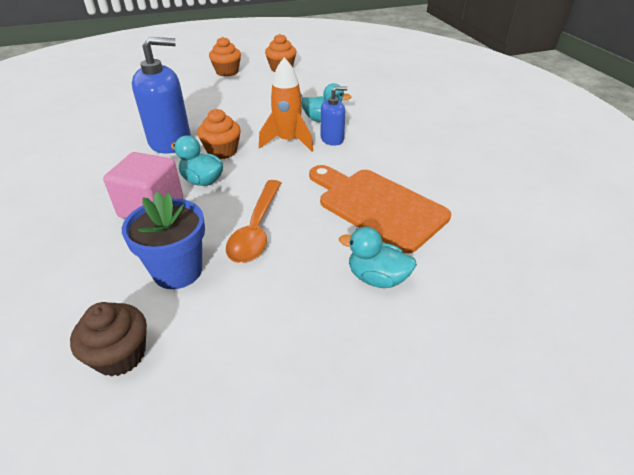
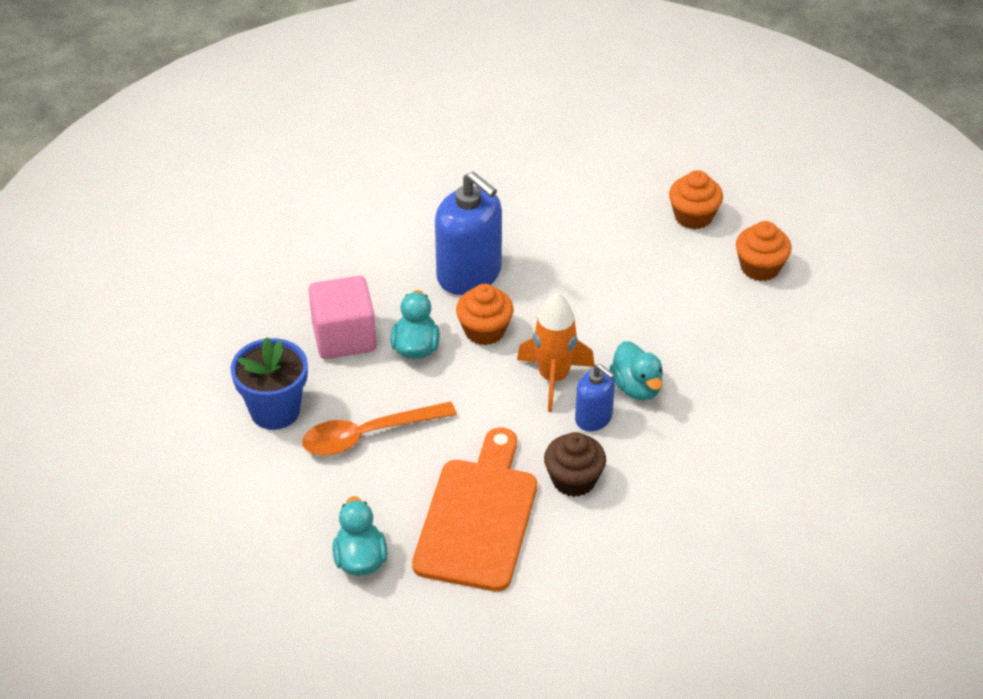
camera: 60 degrees right, 5 degrees up
brown cupcake [70,302,147,377] -> brown cupcake moved to [544,432,606,497]

